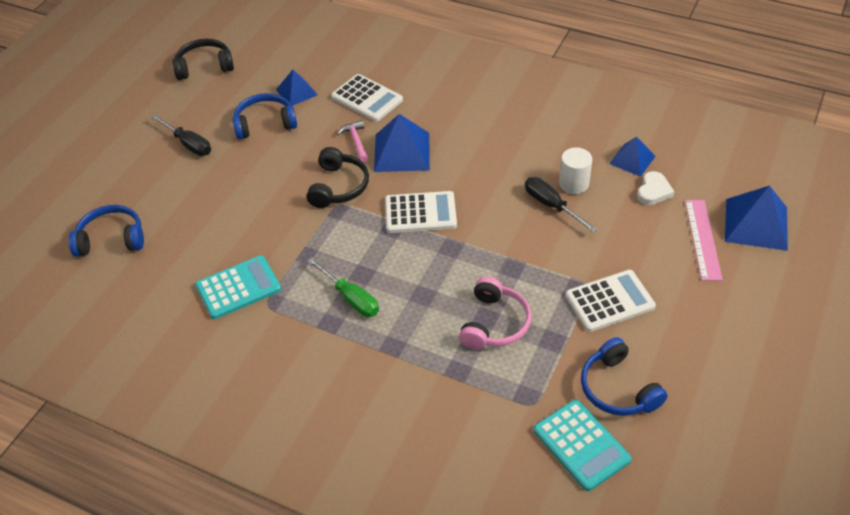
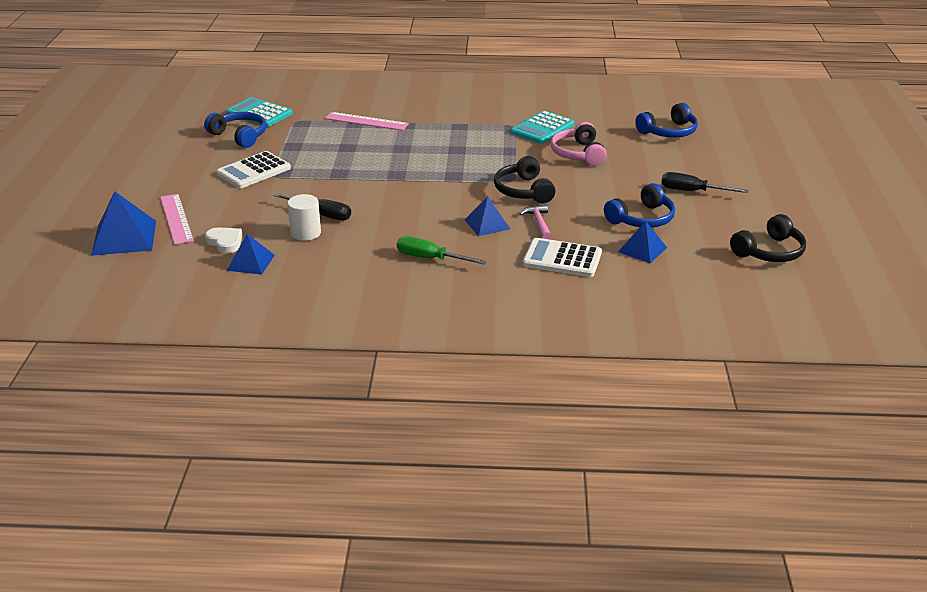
camera: 155 degrees right, 15 degrees down
green screwdriver [308,258,379,317] -> green screwdriver moved to [397,236,487,264]
pink hammer [337,120,368,163] -> pink hammer turned 150 degrees counterclockwise [519,204,551,239]
blue pyramid [374,114,430,172] -> blue pyramid [465,197,510,236], size x0.62
white calculator [385,191,457,233] -> none
pink headphones [459,277,532,349] -> pink headphones moved to [551,122,607,166]
white heart [637,171,675,205] -> white heart turned 135 degrees clockwise [205,227,243,254]
none -> pink ruler [325,112,409,131]

